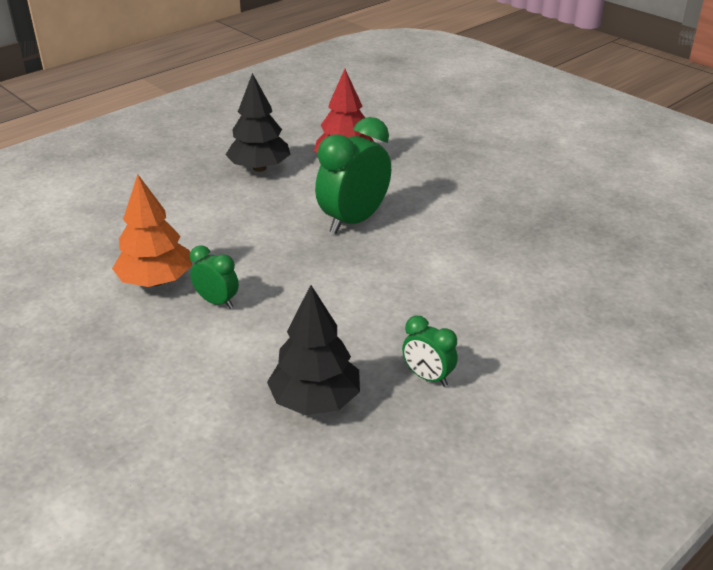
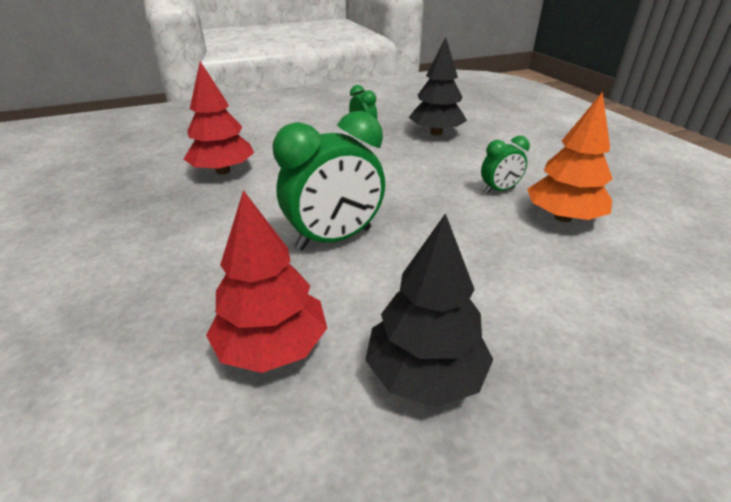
camera: 160 degrees left, 0 degrees up
green clock [190,245,239,309] -> green clock turned 75 degrees counterclockwise [481,136,530,194]
none -> red tree [184,61,254,174]

